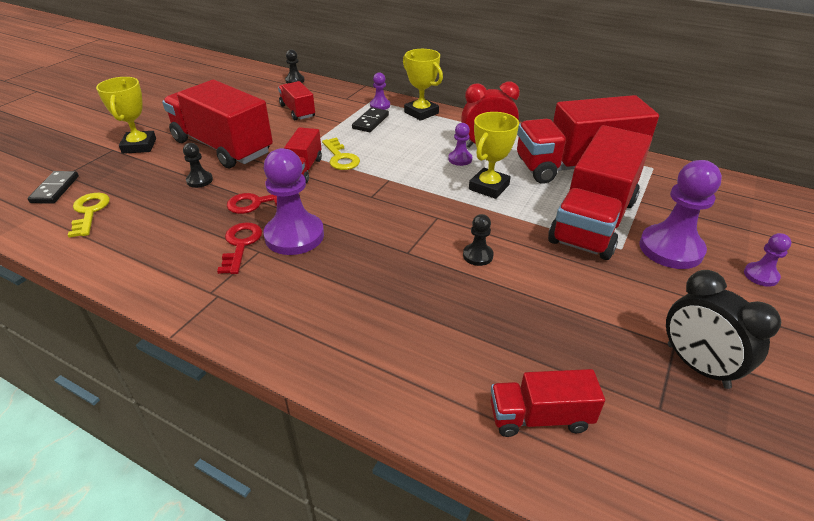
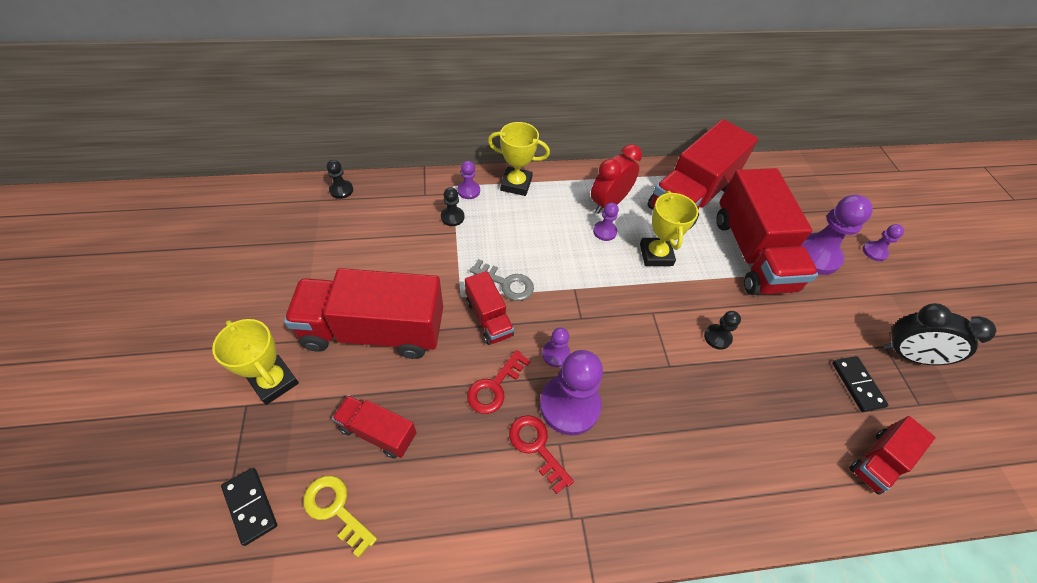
camera: 40 degrees left, 15 degrees up
black pawn [183,143,213,188] -> black pawn moved to [441,187,465,226]
red truck [278,81,315,120] -> red truck moved to [332,395,416,458]
yellow key [322,138,360,170] -> grey key [470,259,534,301]
black domino [352,107,389,132] -> black domino moved to [832,356,888,412]
none -> purple pawn [542,327,570,367]

